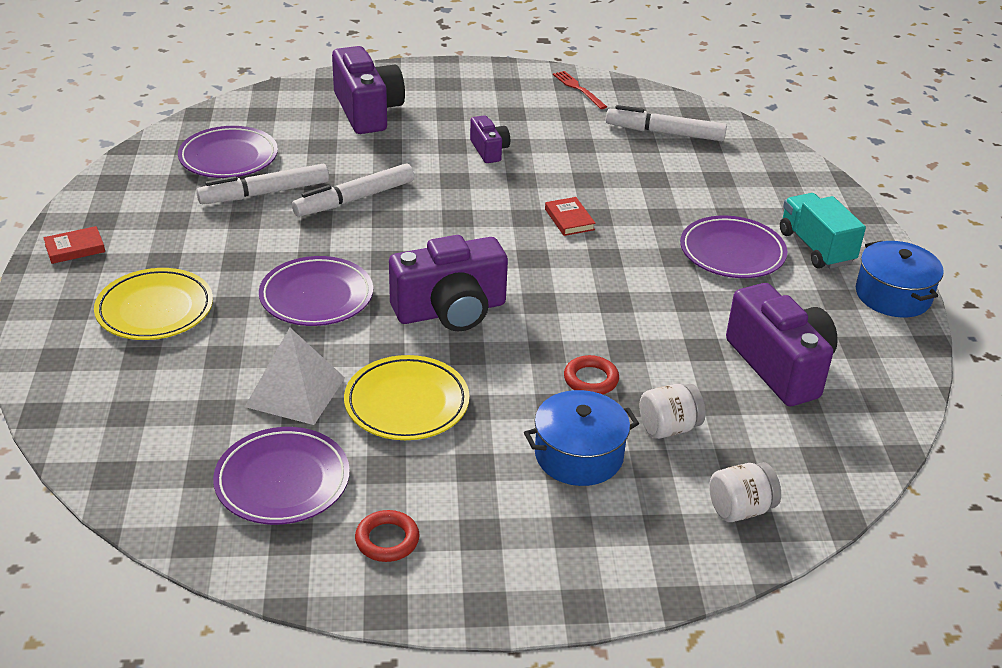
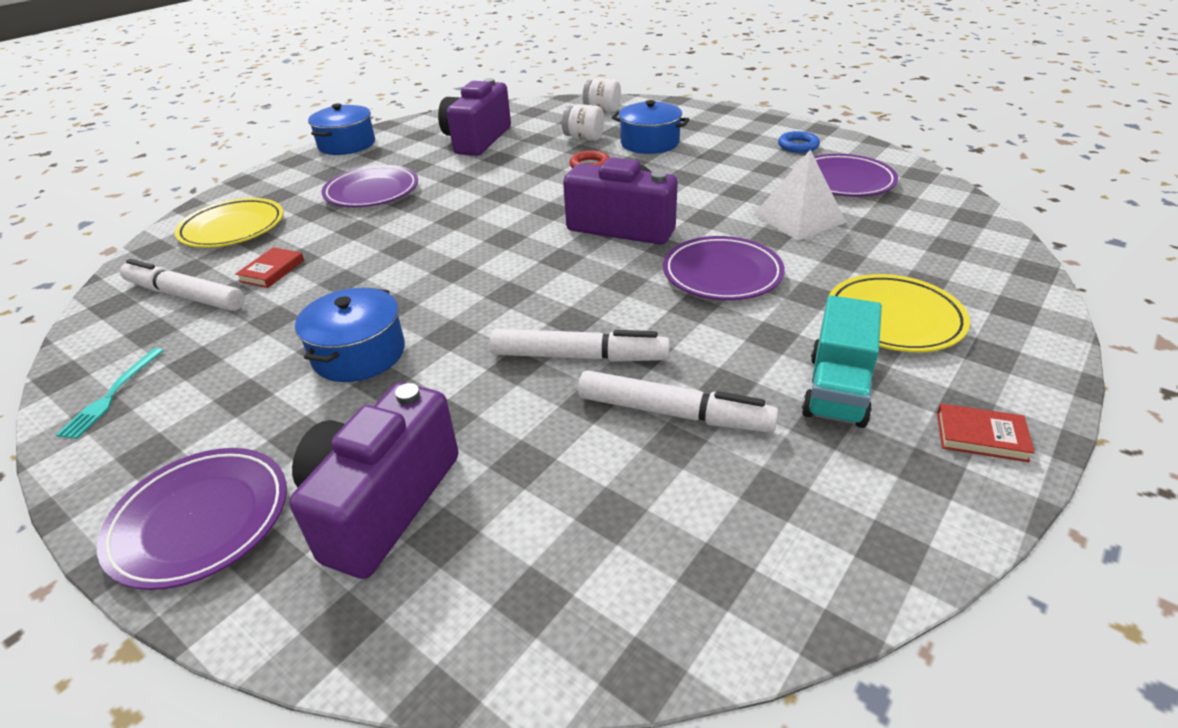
camera: 135 degrees left, 0 degrees up
purple plate [178,126,278,178] -> purple plate moved to [97,448,287,590]
yellow plate [344,355,469,440] -> yellow plate moved to [175,198,283,248]
red ring [355,510,420,562] -> blue ring [778,131,820,153]
purple camera [470,115,510,163] -> blue pot [295,288,405,382]
red book [545,197,596,236] -> red book moved to [236,247,304,288]
red fork [553,71,607,109] -> turquoise fork [56,348,164,439]
white marker [606,105,727,141] -> white marker turned 150 degrees clockwise [120,259,245,311]
turquoise truck [780,193,866,269] -> turquoise truck moved to [802,295,882,428]

